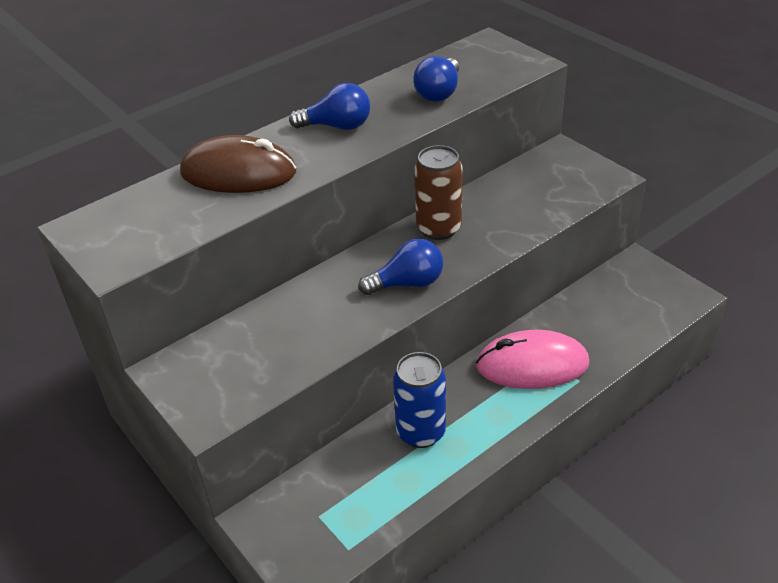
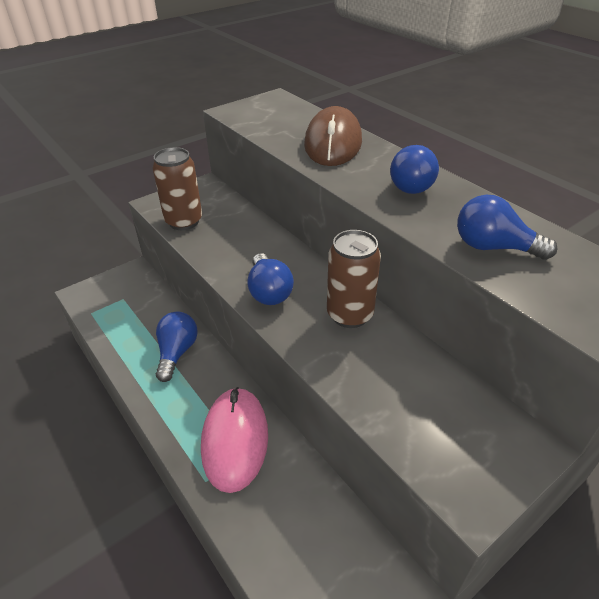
camera: 90 degrees right, 0 degrees up
blue can [393,352,446,448] -> blue light bulb [156,312,198,382]
none -> brown can [153,147,202,230]

